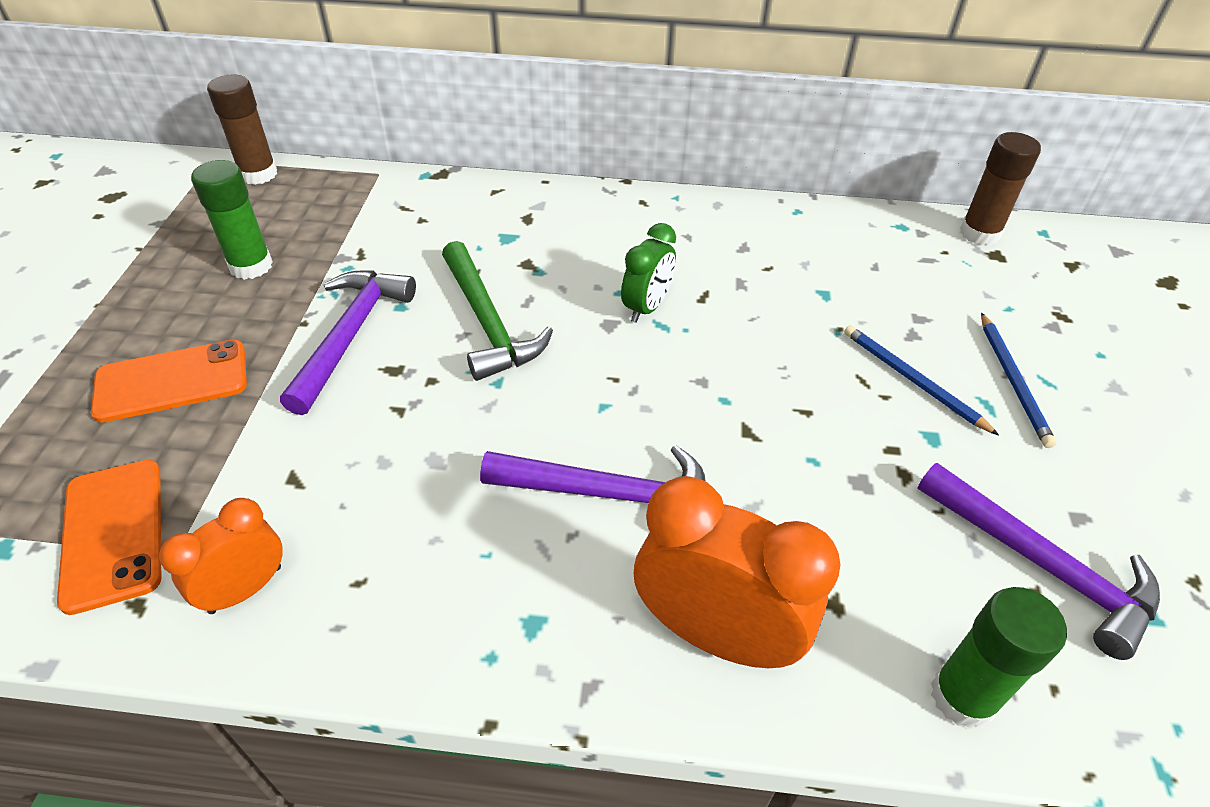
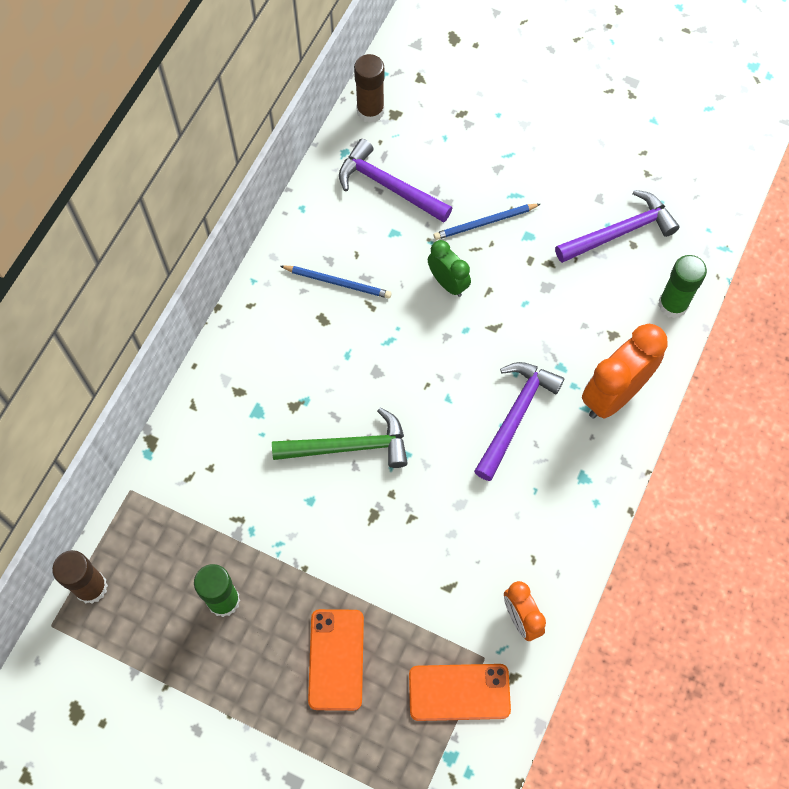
camera: 70 degrees left, 20 degrees up
purple hammer [280,271,416,415] -> purple hammer moved to [339,139,452,223]
green clock [621,223,676,323] -> green clock moved to [428,240,471,297]
blue pencil [981,313,1056,448] -> blue pencil moved to [280,266,392,299]

